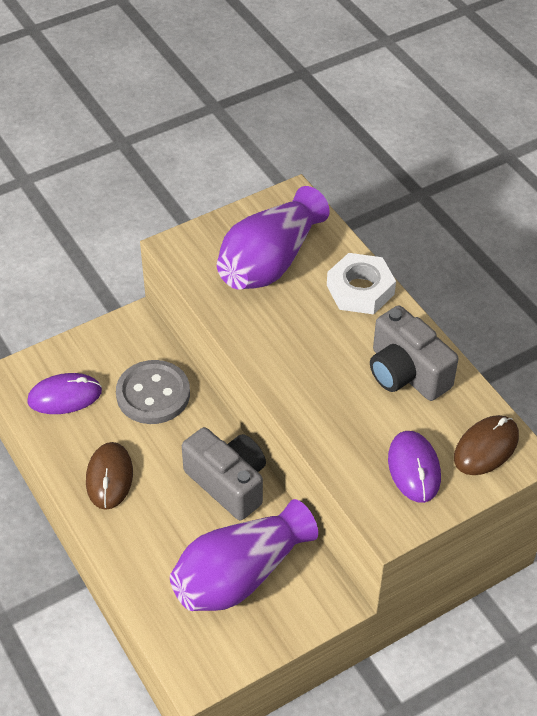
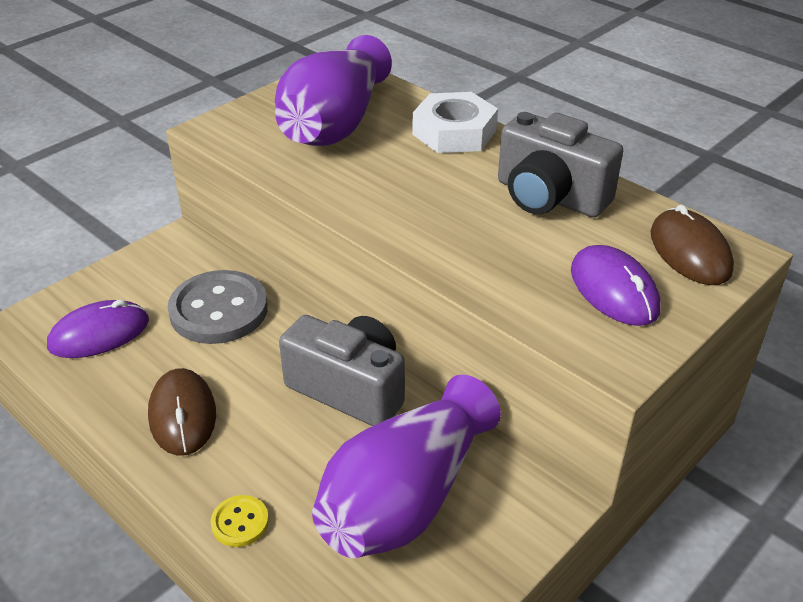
camera: 15 degrees left, 10 degrees down
brown mouse [454,415,519,475] -> brown mouse turned 45 degrees counterclockwise [651,205,734,285]
none -> yellow button [211,495,269,547]

